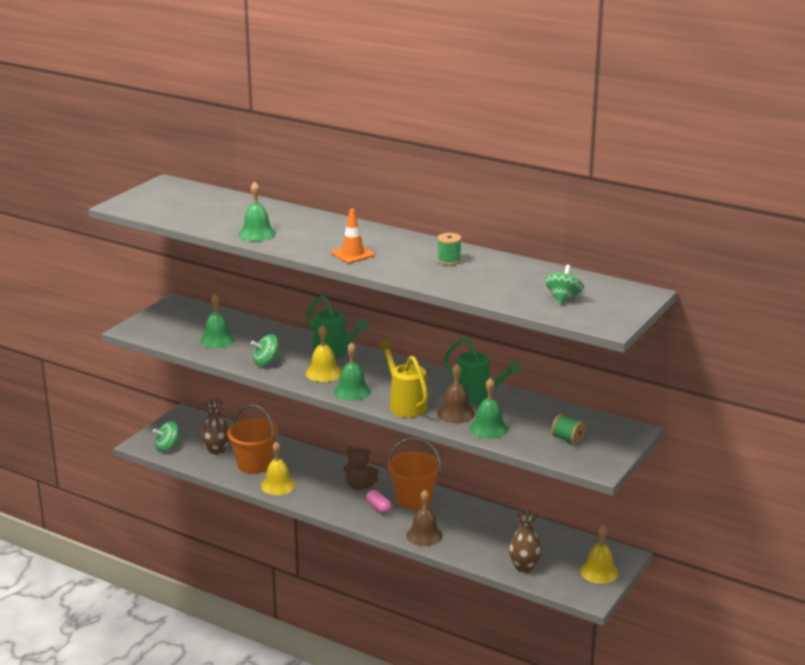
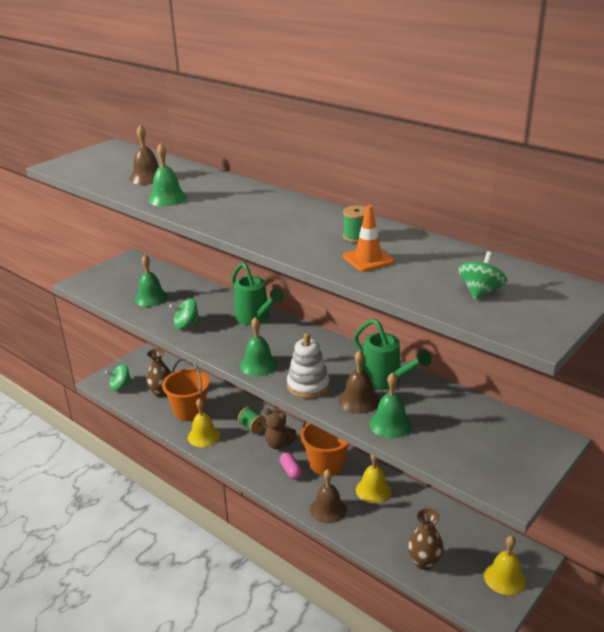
camera: 10 degrees right, 5 degrees up
yellow bell [306,325,342,382] -> yellow bell moved to [356,455,391,503]
orange traffic cone [331,209,375,263] -> orange traffic cone moved to [343,205,394,272]
yellow watering can [378,340,428,418] -> white stacking toy [287,333,330,399]
green spool [551,414,586,445] -> green spool moved to [238,407,266,434]
none -> brown bell [129,125,159,185]

